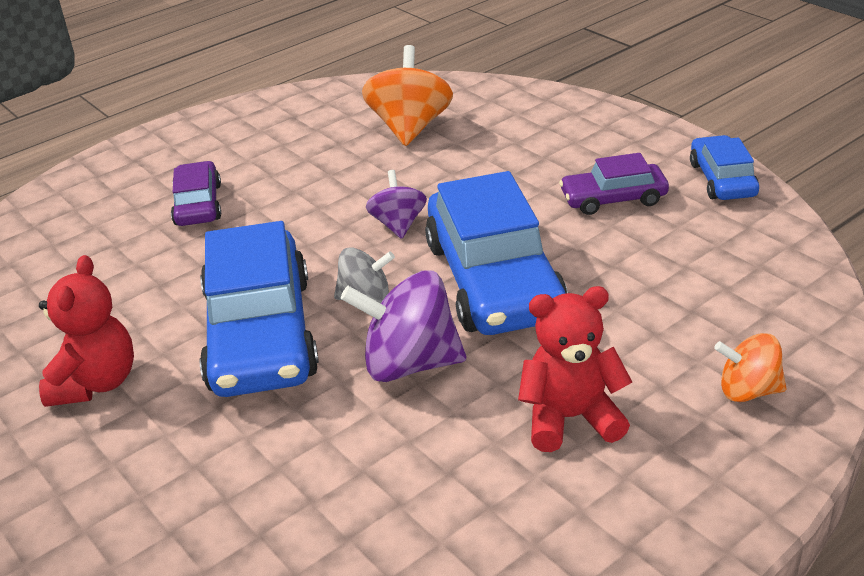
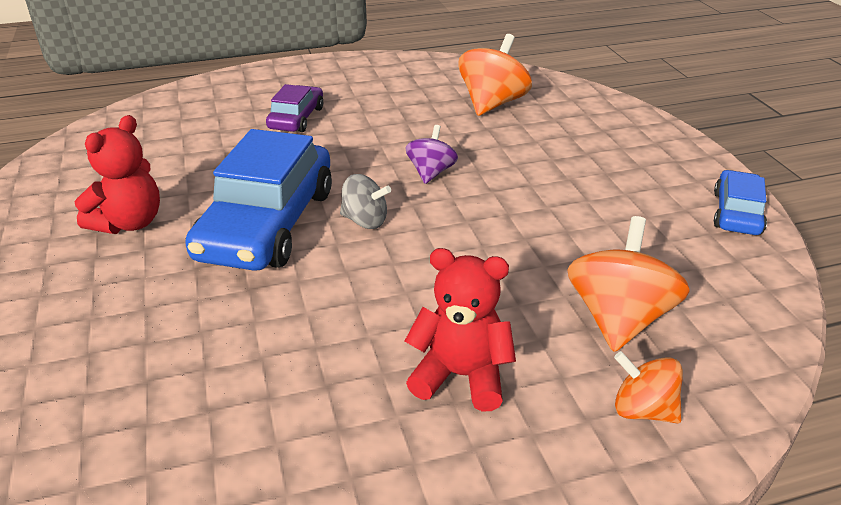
camera: 20 degrees right, 0 degrees up
purple spinning top [341,270,466,382] -> none
blue car [425,171,568,335] -> none
purple car [559,153,669,215] -> none
none -> orange spinning top [567,216,690,352]

